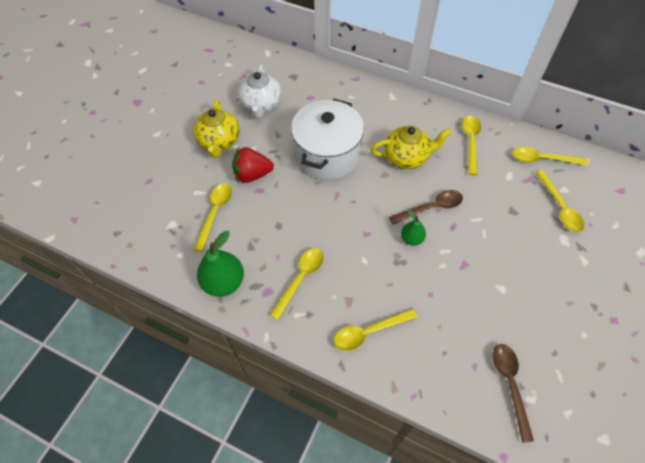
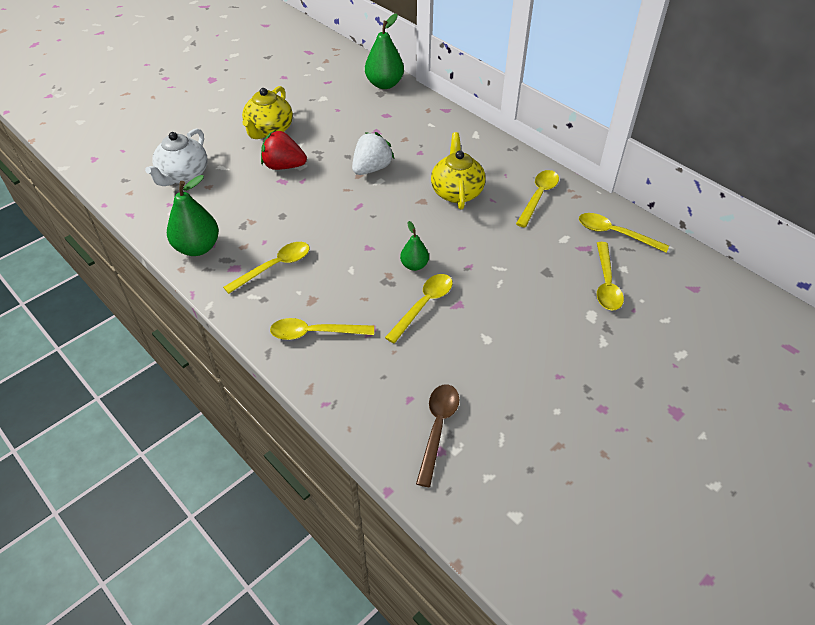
camera: 20 degrees right, 10 degrees down
yellow spoon [194,183,232,252] -> yellow spoon moved to [385,274,453,343]
white teapot [238,64,282,119] -> white teapot moved to [145,128,207,186]
white pot [291,99,364,180] -> white strawberry [352,132,394,175]
yellow teapot [371,126,452,169] -> yellow teapot turned 105 degrees counterclockwise [431,132,485,210]
brown spoon [389,190,463,224] -> none
none -> green pear [365,13,404,89]

